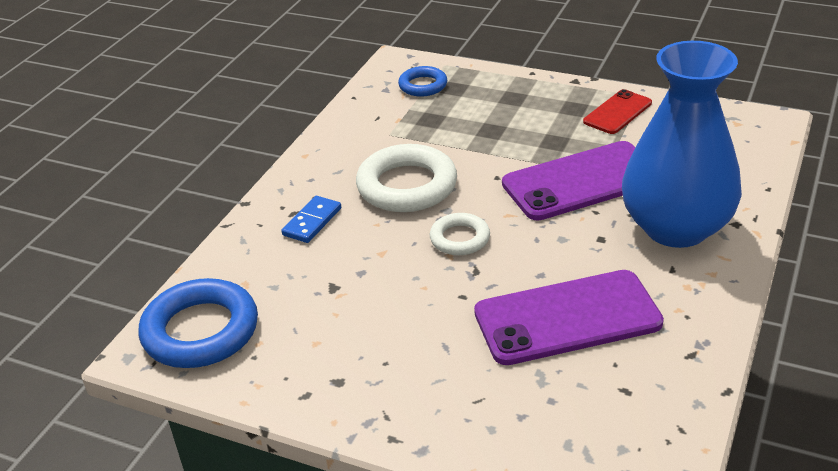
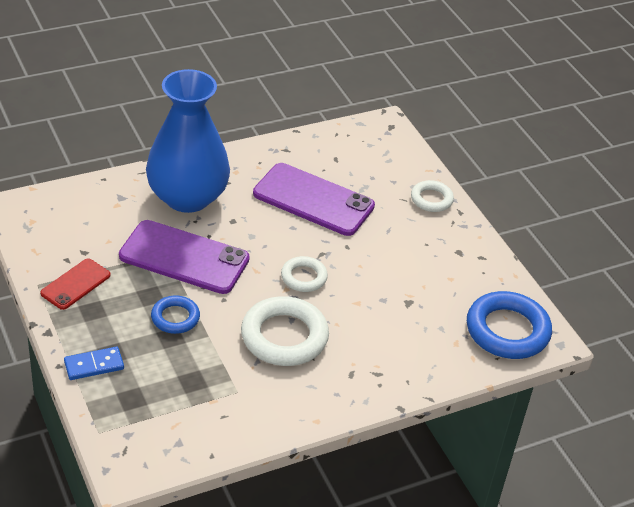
camera: 145 degrees left, 5 degrees up
blue domino [281,196,341,243] -> blue domino moved to [64,347,124,380]
blue ring [398,66,447,97] -> blue ring moved to [151,296,200,334]
red phone [583,89,652,134] -> red phone turned 45 degrees counterclockwise [40,259,111,310]
none -> white ring [411,180,454,212]

